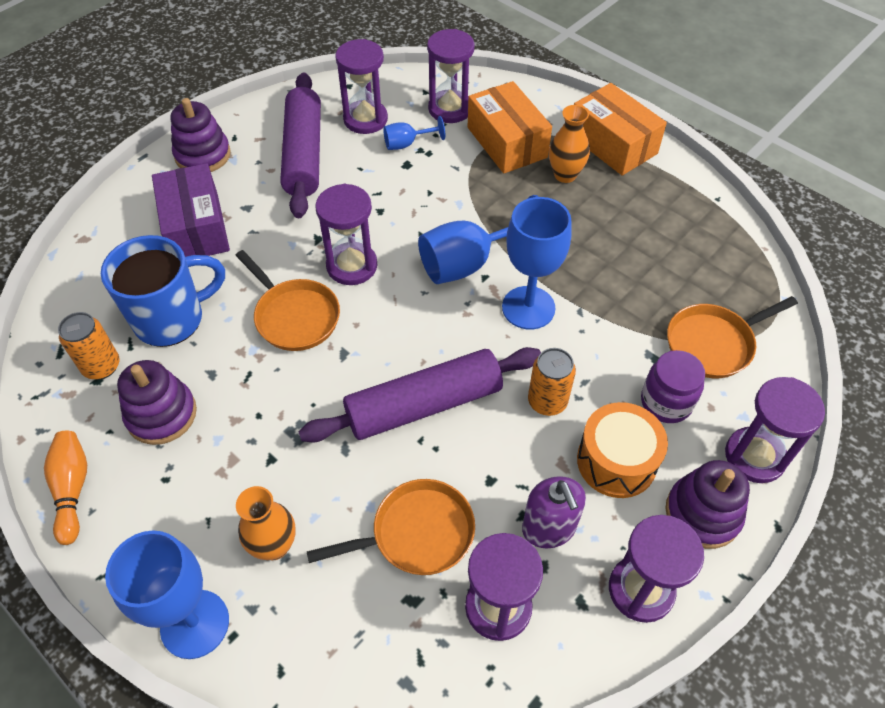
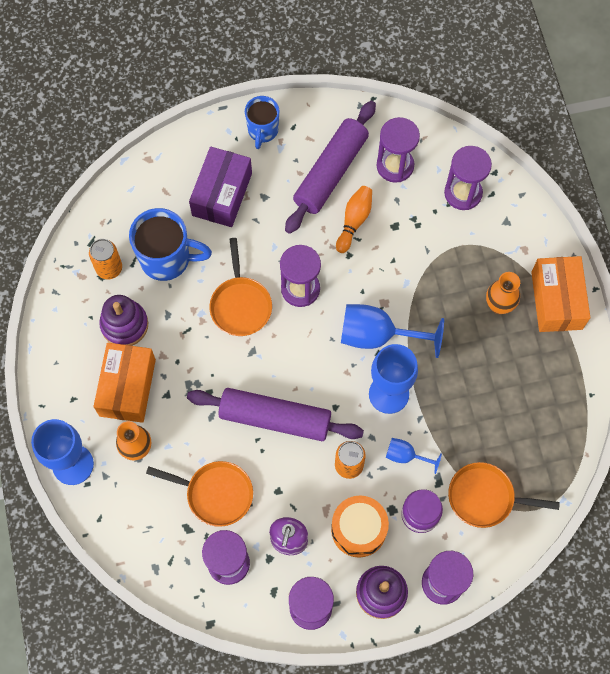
camera: 35 degrees right, 15 degrees up
orange bowling pin [44,431,87,545] -> orange bowling pin moved to [336,186,372,253]
purple stacking toy [170,98,231,172] -> blue mug [245,96,279,149]
blue goblet [383,116,445,150] -> blue goblet moved to [386,438,442,474]
orange box [468,81,552,174] -> orange box moved to [93,343,156,423]

